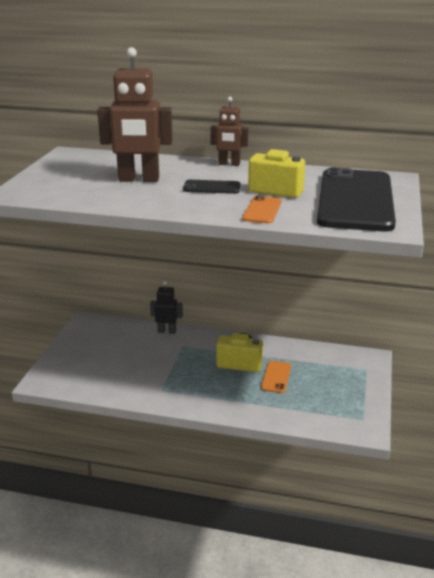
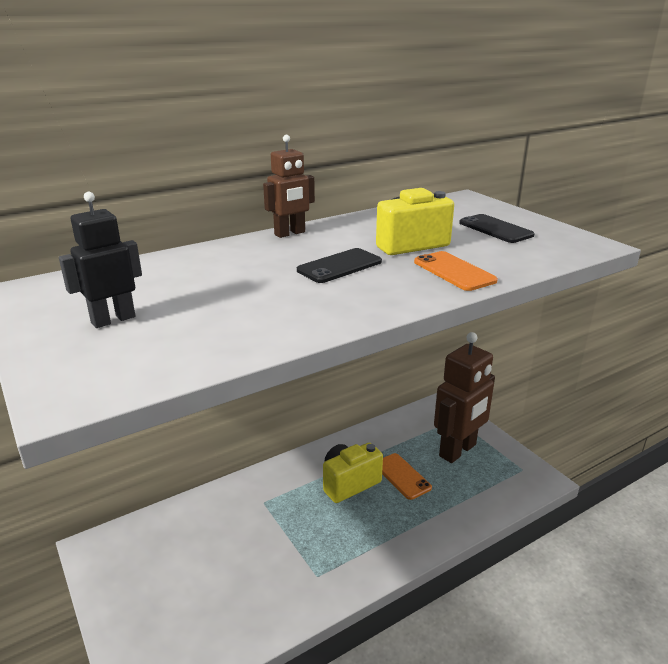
camera: 45 degrees left, 0 degrees up
brown robot [97,47,173,182] -> brown robot moved to [434,332,495,463]
black robot [150,281,183,334] -> black robot moved to [59,192,142,328]
black phone [317,167,396,231] -> black phone [459,214,535,243], size x0.41

